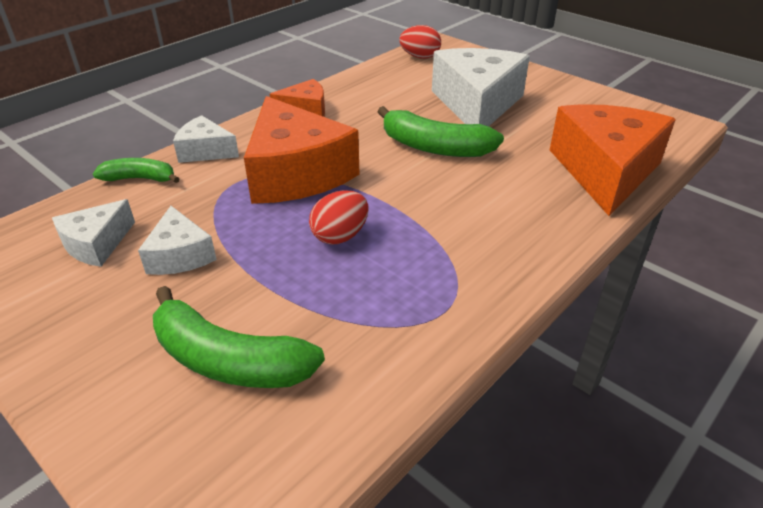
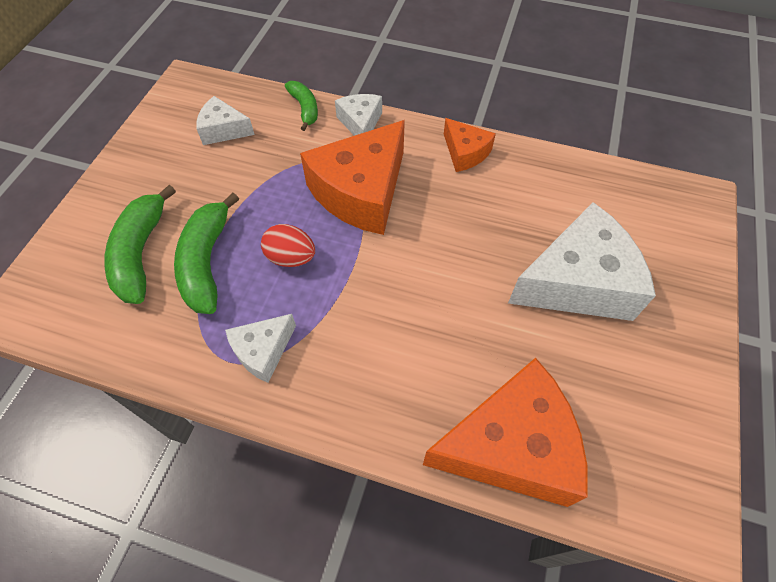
camera: 65 degrees right, 20 degrees up
white cheese [138,206,217,275] -> white cheese moved to [225,314,296,383]
green banana [377,106,504,157] -> green banana moved to [174,193,239,314]
red egg [399,25,441,59] -> none

